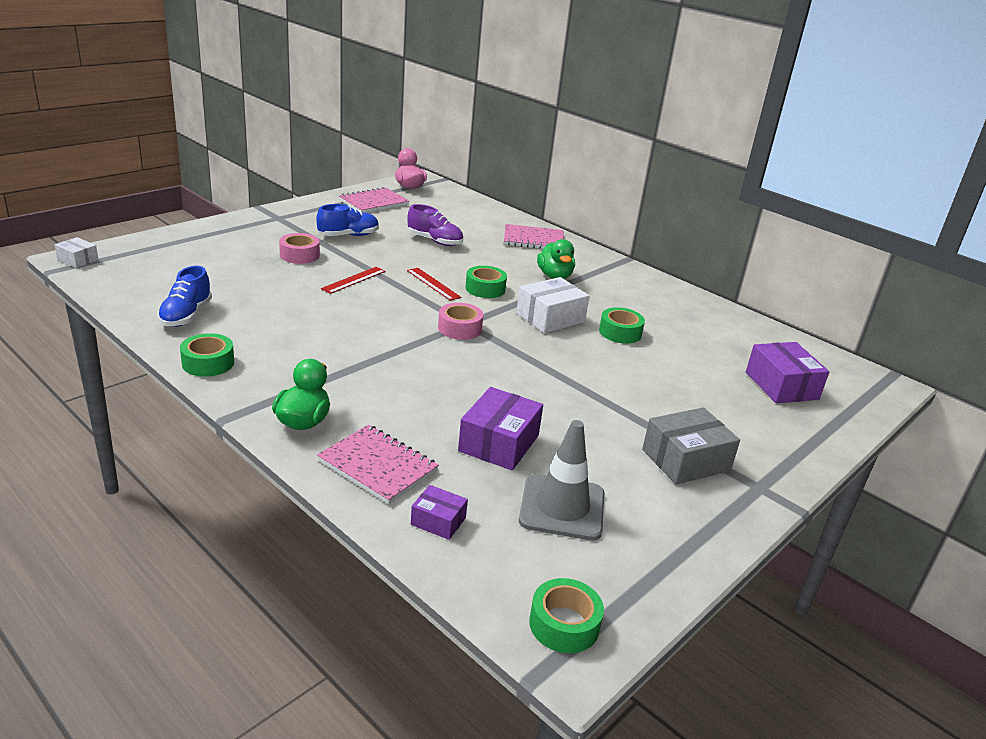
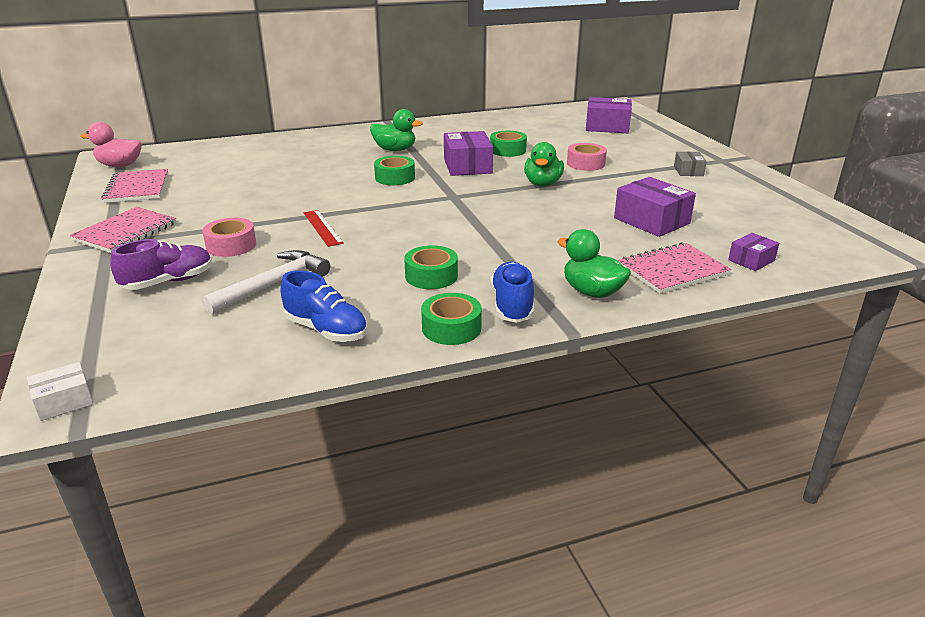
camera: 60 degrees left, 0 degrees up
blue shoe [316,204,379,236] -> blue shoe moved to [491,261,534,323]
purple shoe [407,204,463,246] -> purple shoe moved to [110,239,212,290]
red ruler [407,268,461,301] -> none
pink tape [438,303,484,340] -> pink tape moved to [567,143,607,171]
pink notebook [504,224,564,249] -> pink notebook moved to [69,207,176,253]
white box [516,277,590,333] -> purple box [444,131,493,176]
grey traffic cone [519,420,604,540] -> none
green tape [529,578,604,653] -> green tape moved to [404,245,458,289]
grey box [642,407,740,484] -> grey box [674,152,707,176], size x0.56
none -> white hammer [202,250,330,314]
none -> green duck [524,142,564,187]

